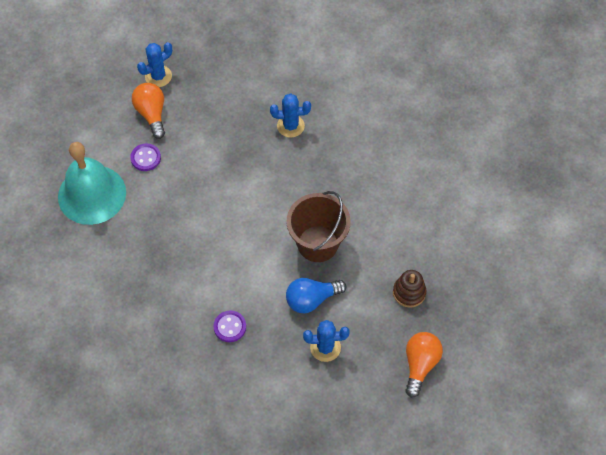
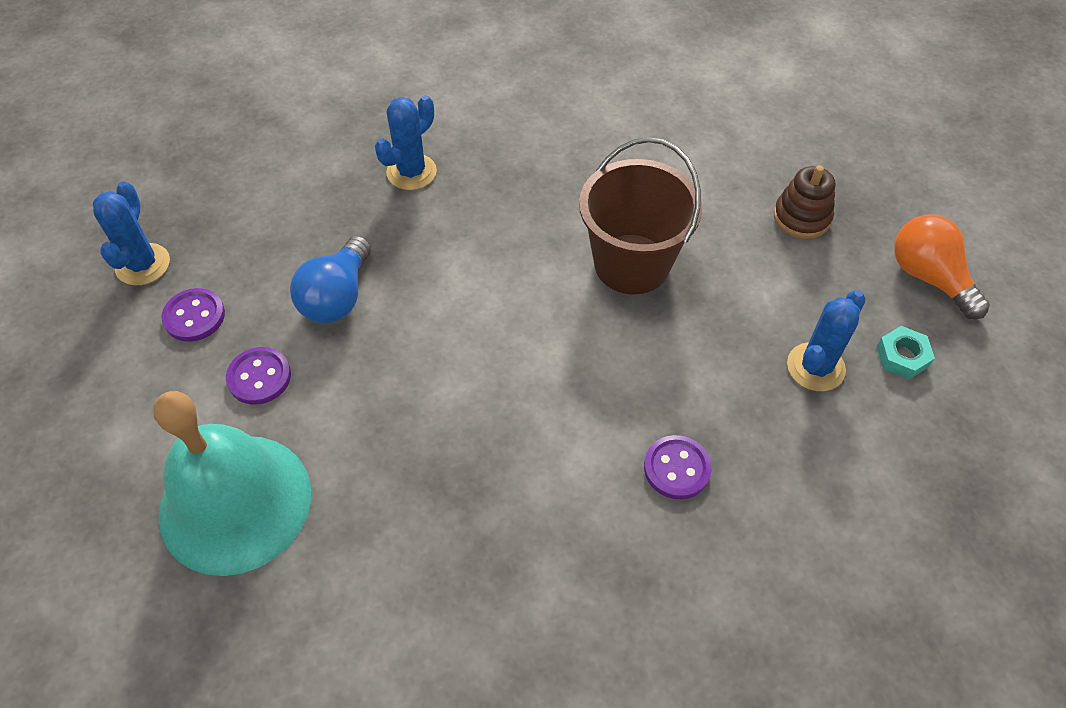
camera: 50 degrees left, 5 degrees down
orange light bulb [132,83,165,139] -> purple button [161,288,225,342]
blue light bulb [286,278,346,313] -> blue light bulb moved to [290,235,371,323]
none -> turquoise nut [877,326,935,379]

